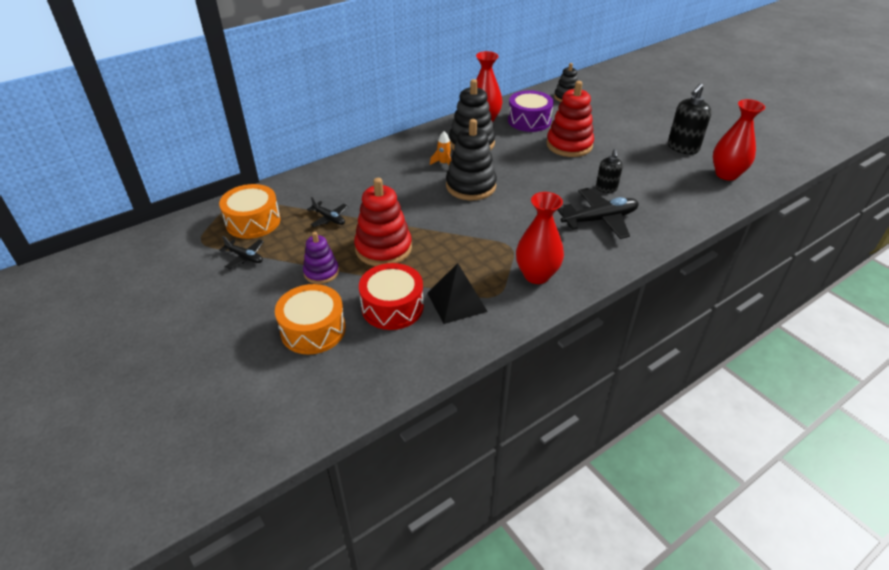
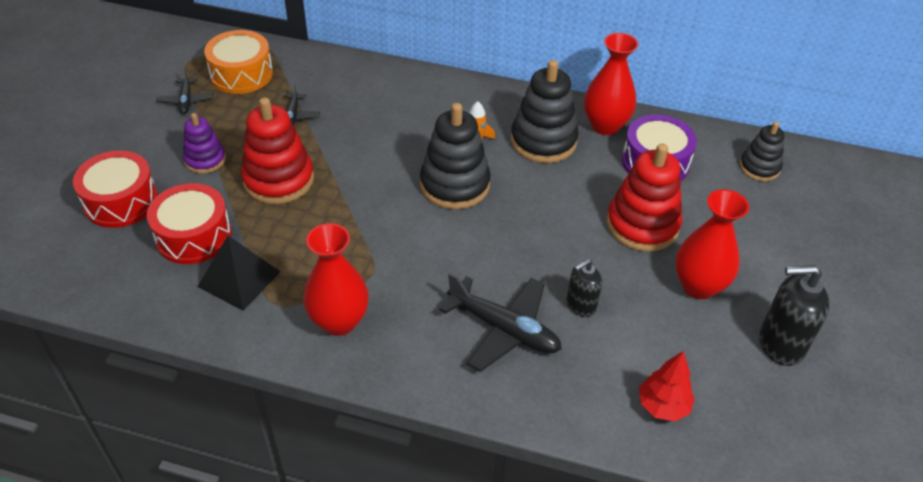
camera: 50 degrees right, 5 degrees up
orange drum [275,284,346,355] -> red drum [73,150,158,228]
red vase [713,99,765,181] -> red vase moved to [675,189,749,299]
none -> red tree [639,351,695,422]

